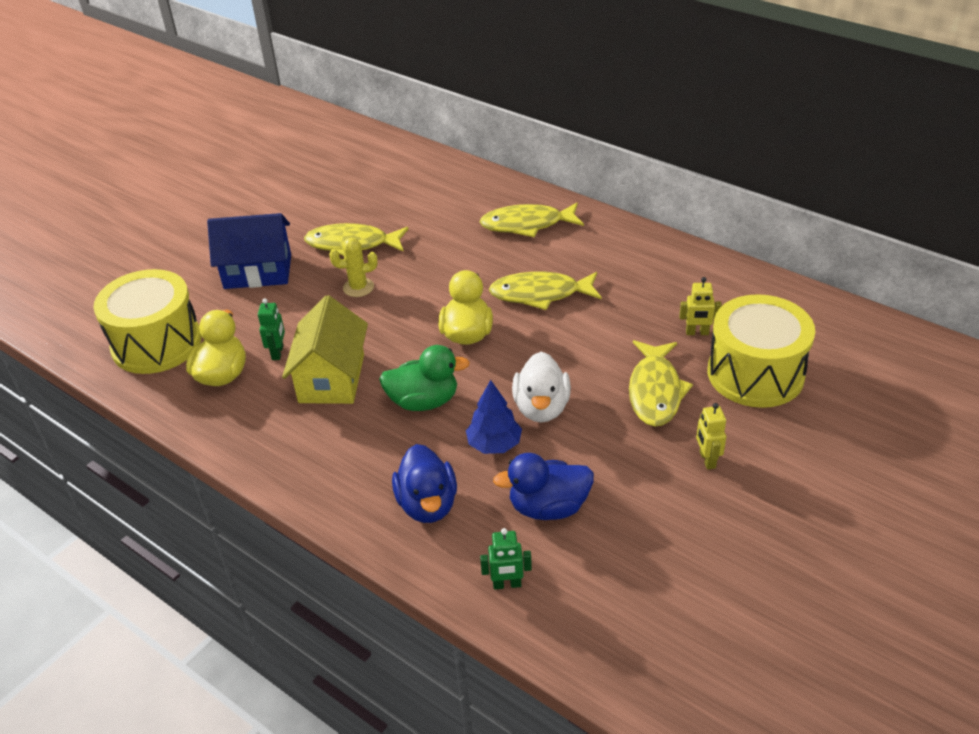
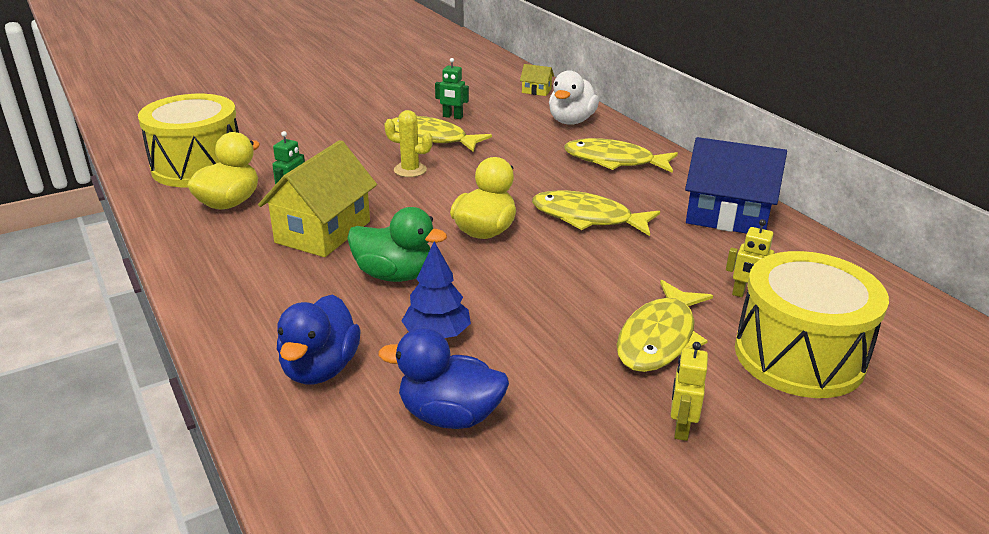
camera: 20 degrees right, 10 degrees down
blue house [207,213,291,289] -> blue house moved to [685,137,787,234]
green robot [480,528,532,590] -> green robot moved to [435,58,469,119]
white duck [512,352,571,423] -> white duck moved to [549,70,599,125]
none -> yellow house [520,64,554,96]

